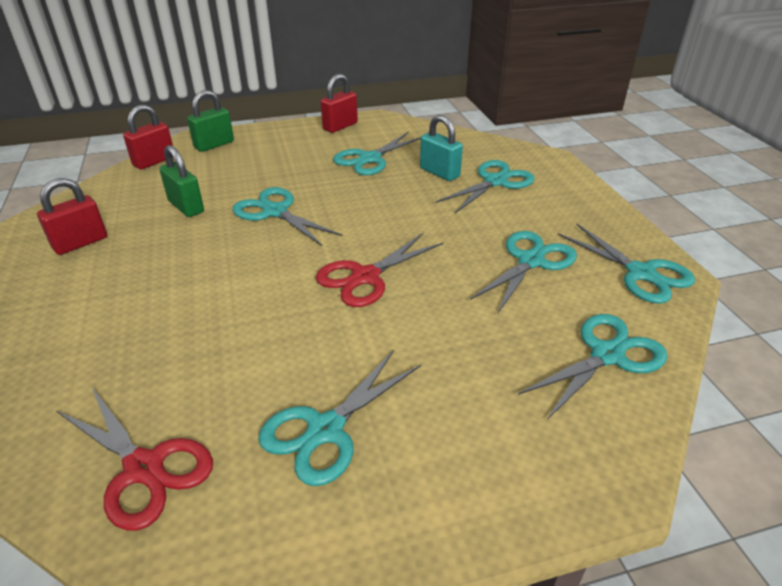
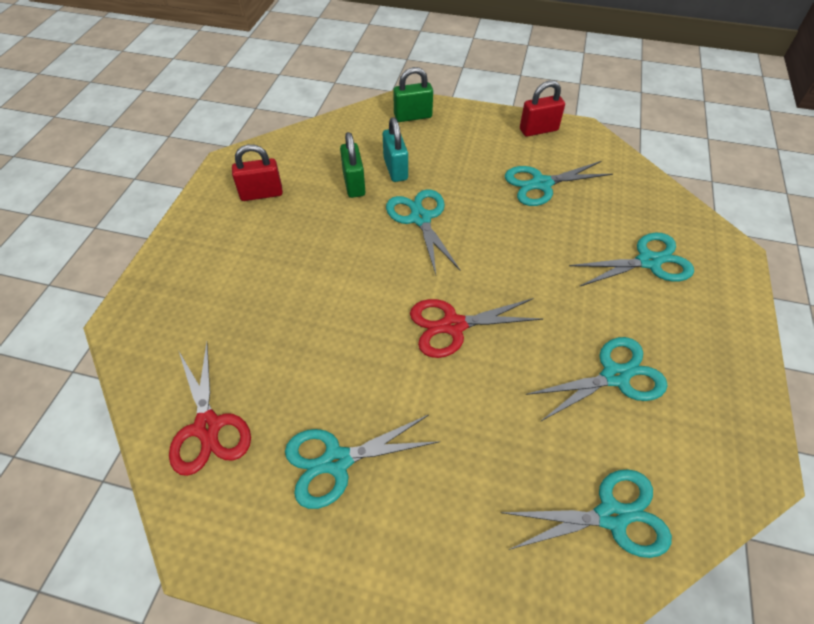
camera: 30 degrees right, 15 degrees up
red padlock [123,105,173,169] -> none
turquoise padlock [420,115,463,181] -> turquoise padlock moved to [383,117,408,182]
turquoise scissors [558,223,695,304] -> none

